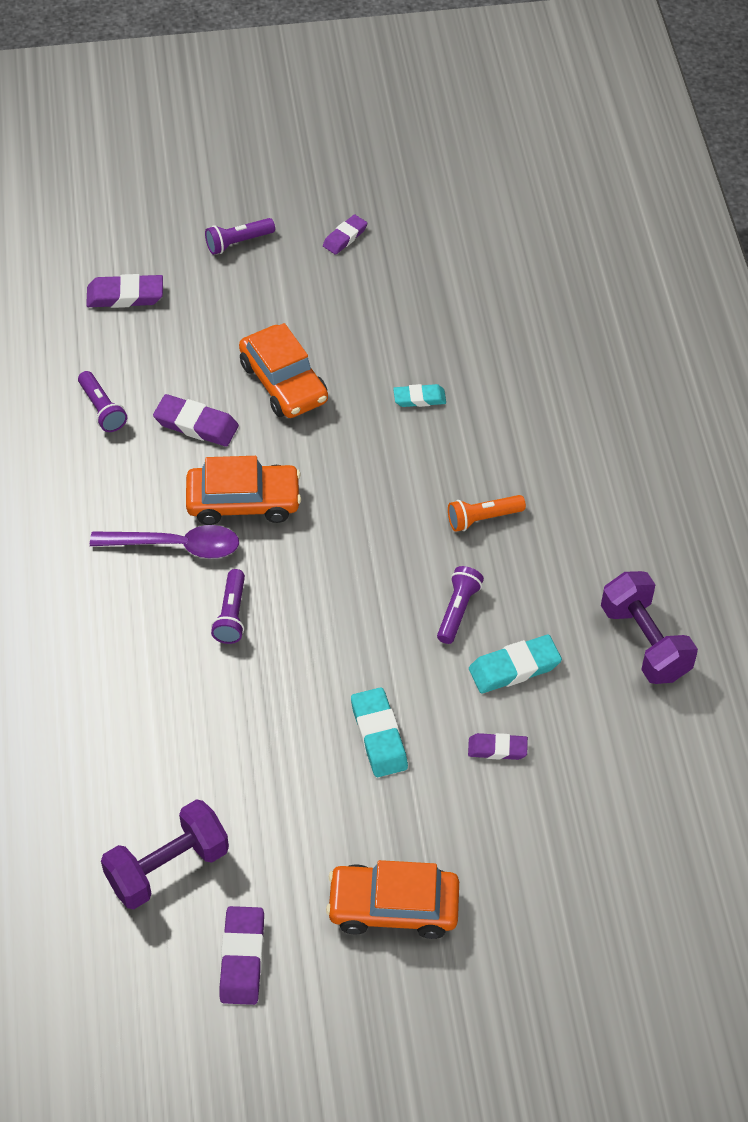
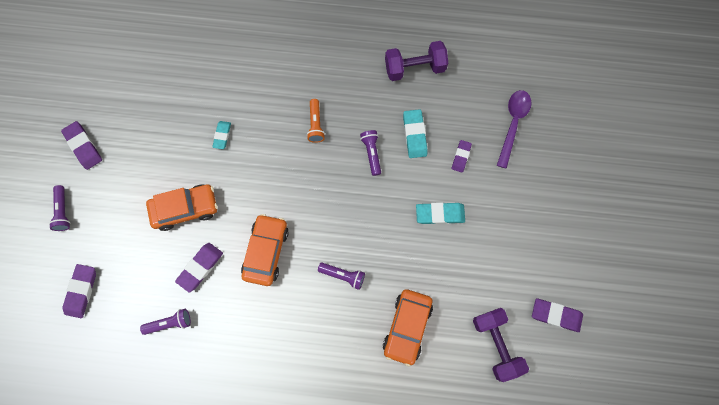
camera: 75 degrees left, 20 degrees up
purple spoon [90,525,239,558] -> purple spoon moved to [497,90,531,169]
purple eraser [323,214,367,255] -> purple eraser [61,121,102,170], size x1.54
orange car [326,860,459,939] -> orange car moved to [383,289,433,367]
purple flashlight [437,566,484,644] -> purple flashlight turned 45 degrees clockwise [360,130,381,176]

